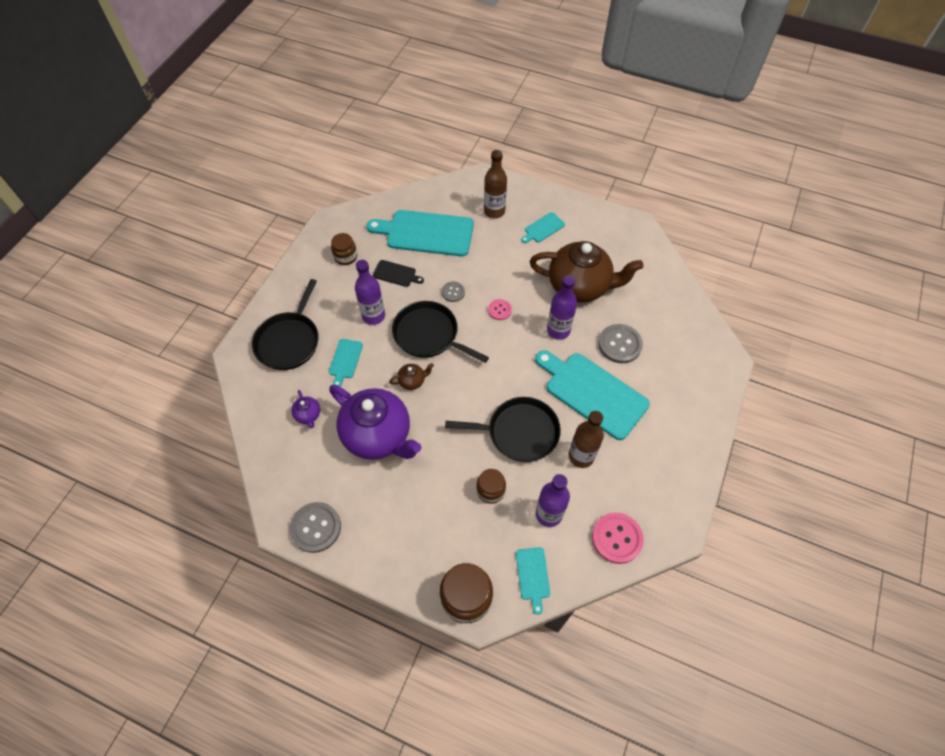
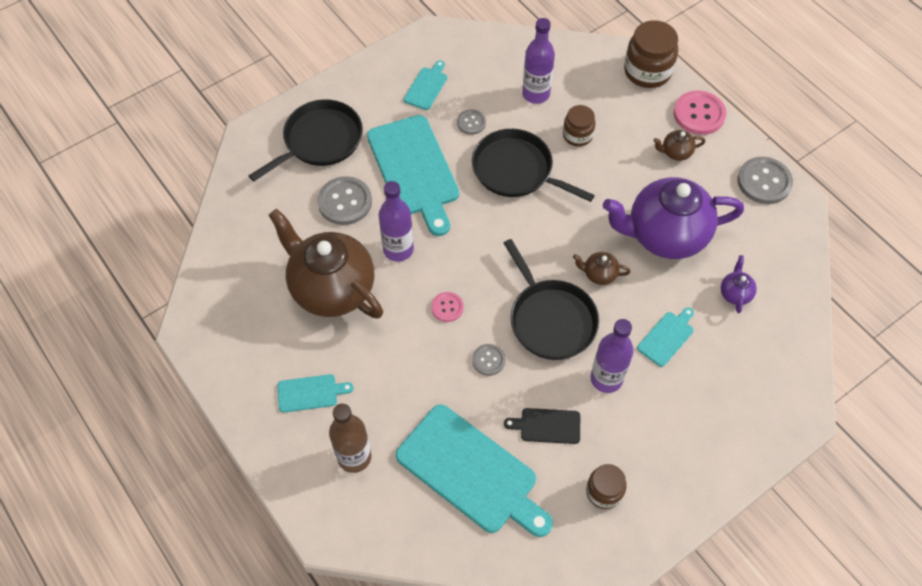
camera: 150 degrees left, 0 degrees up
black pan [252,279,319,370] -> black pan moved to [249,99,363,181]
purple teapot [329,385,422,460] -> purple teapot turned 75 degrees counterclockwise [603,177,744,259]
black cutting board [373,260,424,287] -> black cutting board turned 45 degrees counterclockwise [504,408,580,444]
turquoise cutting board [516,547,550,615] -> turquoise cutting board moved to [404,60,447,110]
brown bottle [569,411,604,468] -> grey button [457,109,486,135]
pink button [592,512,644,564] -> pink button moved to [674,90,726,135]
none -> brown teapot [653,130,705,161]

